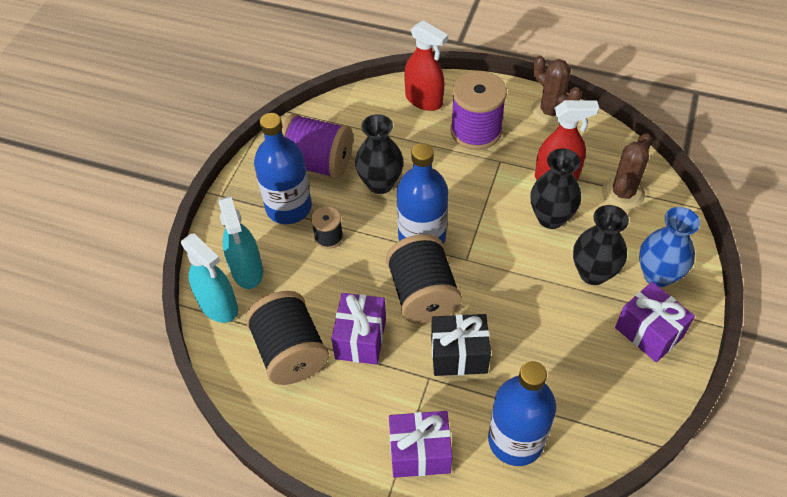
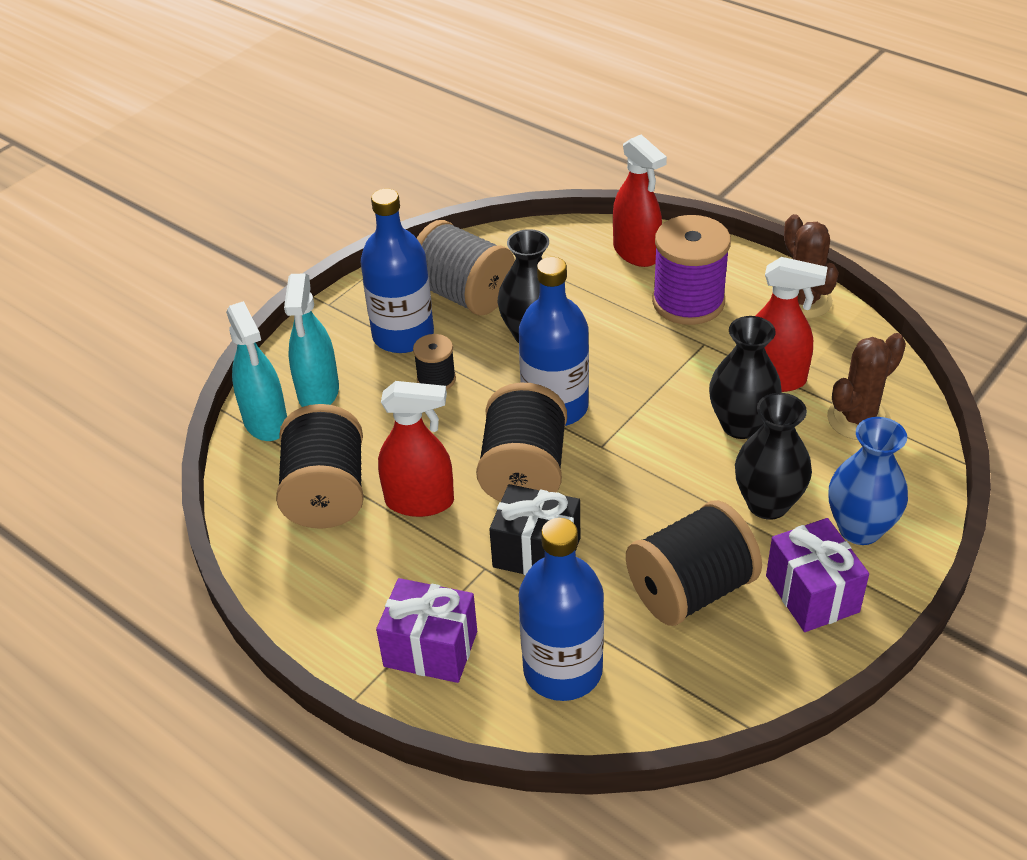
camera: 20 degrees right, 10 degrees down
purple spool [282,114,353,179] -> grey spool [417,220,515,316]
purple gift [331,293,386,365] -> red spray bottle [378,381,454,517]
none -> black spool [626,500,762,626]

